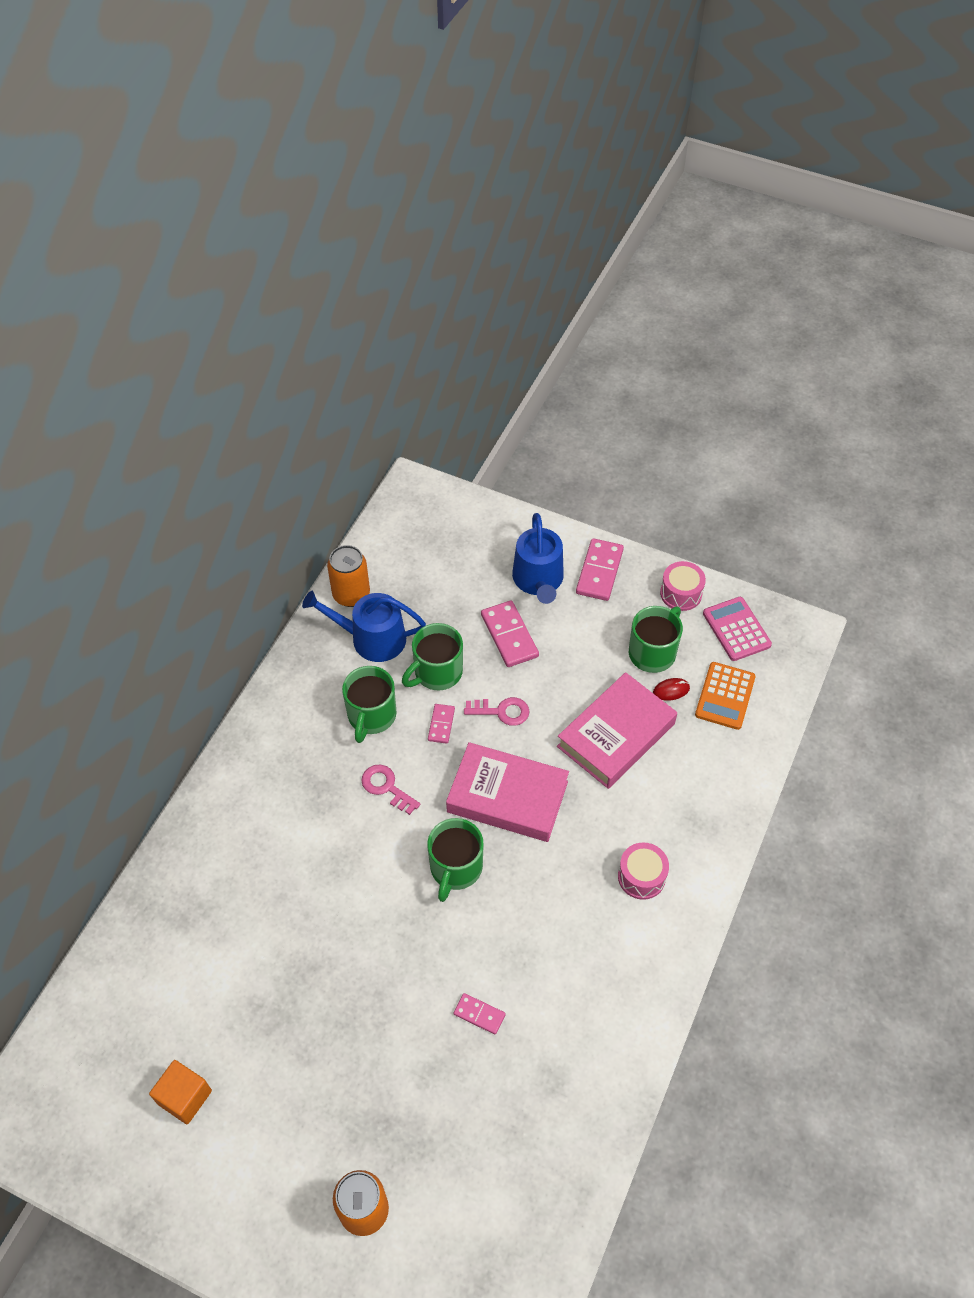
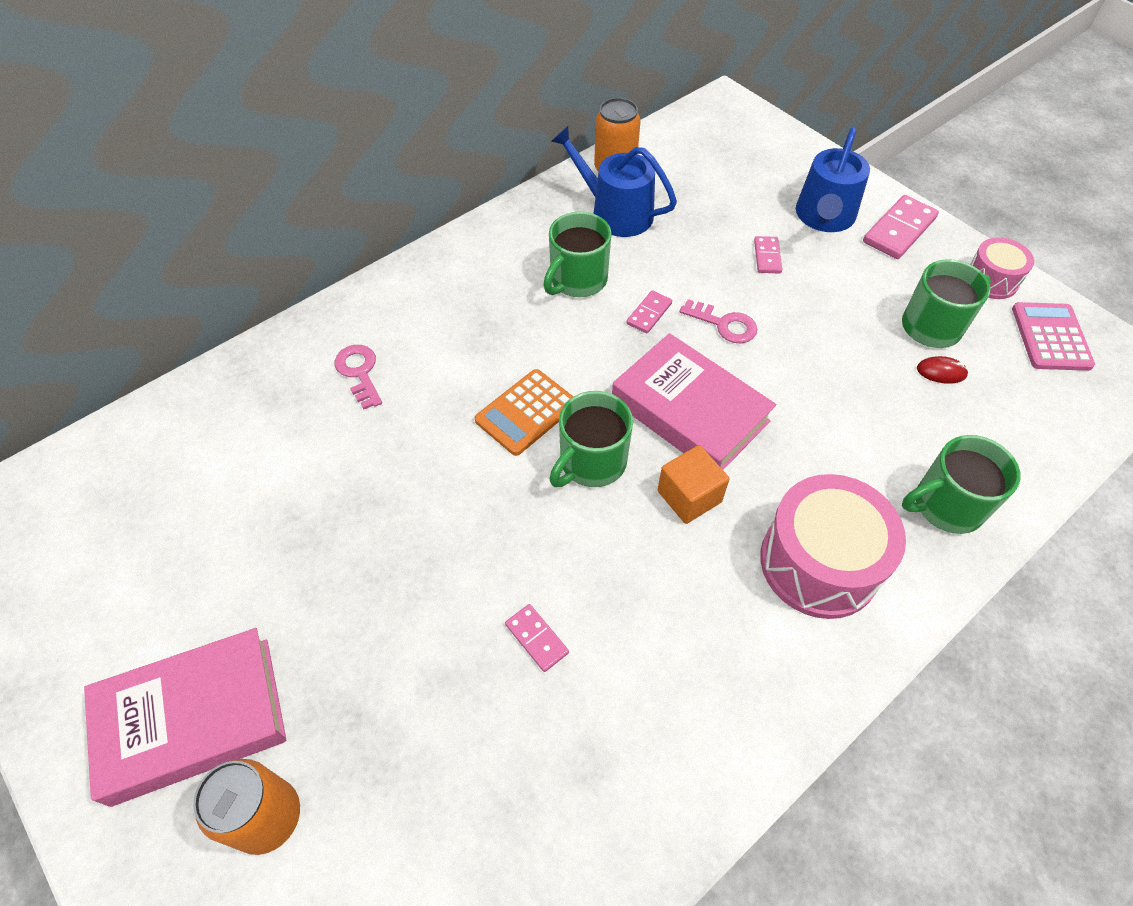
camera: 25 degrees right, 0 degrees up
orange cube [149,1060,212,1124] -> orange cube moved to [658,445,729,524]
pink key [361,765,420,815] -> pink key moved to [335,345,382,409]
green mug [402,623,463,691] -> green mug moved to [902,435,1021,534]
pink domino [481,600,539,667] -> pink domino [754,236,782,274], size x0.57
pink book [557,672,677,789] -> pink book moved to [84,628,286,807]
pink drum [618,843,669,900] -> pink drum [760,474,906,619], size x1.80
orange calculator [695,662,756,730] -> orange calculator moved to [474,369,574,456]

